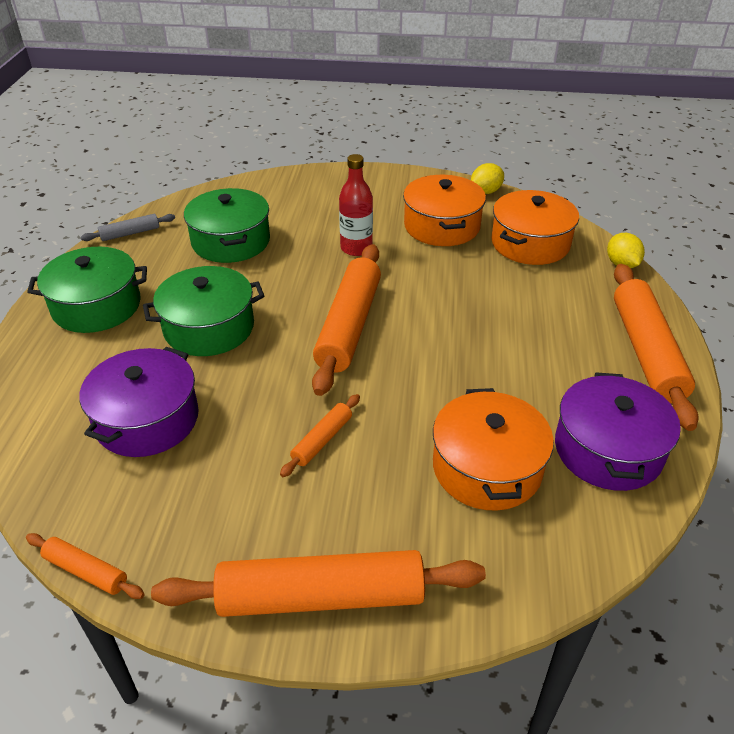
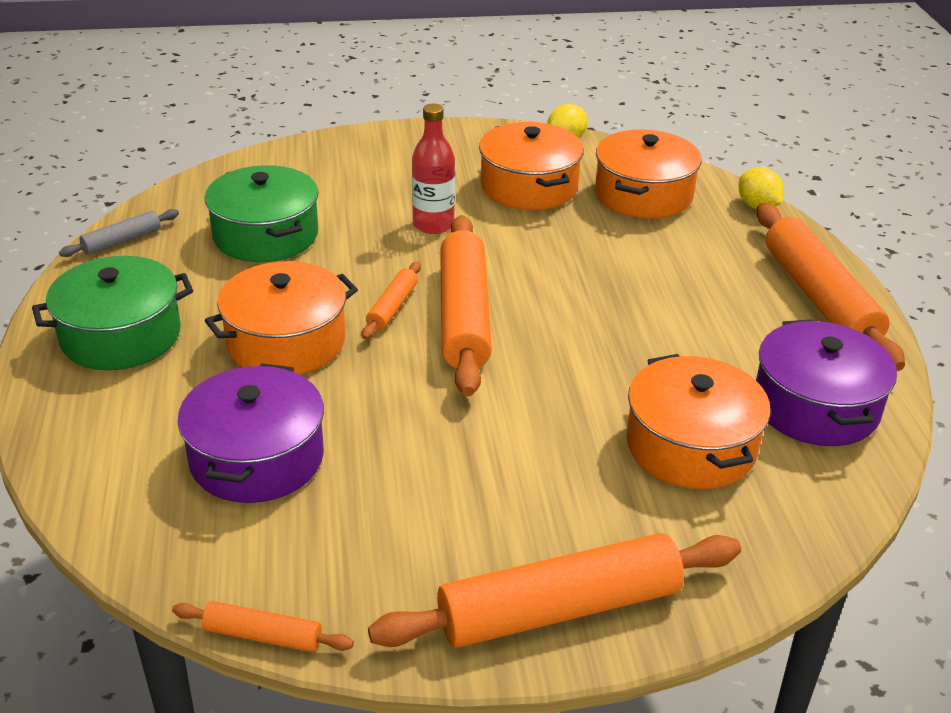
camera: 15 degrees left, 5 degrees down
green pot [143,266,264,356] -> orange pot [205,261,358,374]
orange rolling pin [280,394,360,477] -> orange rolling pin moved to [362,261,421,340]

